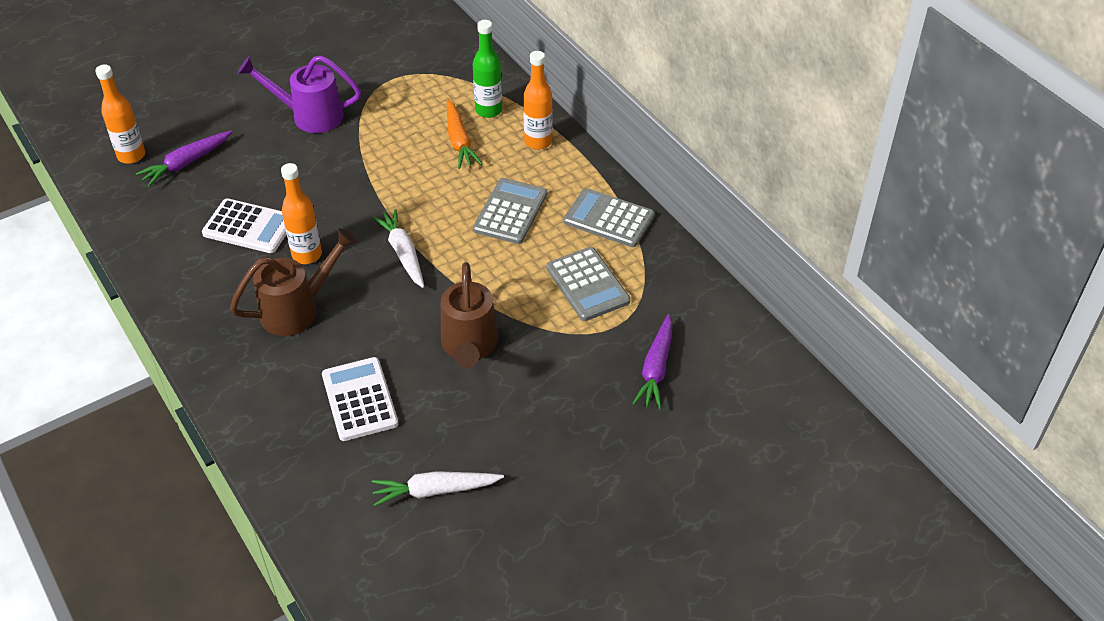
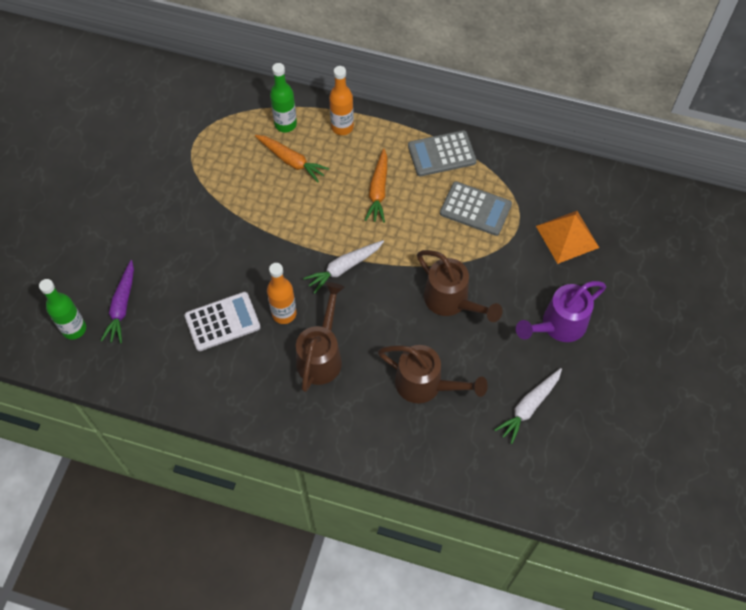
camera: 40 degrees left, 15 degrees up
orange bottle [95,64,145,164] -> green bottle [39,279,86,340]
purple watering can [238,55,361,133] -> purple watering can moved to [516,281,606,342]
white calculator [322,357,398,441] -> brown watering can [378,345,488,404]
white carrot [372,209,424,288] -> white carrot turned 60 degrees counterclockwise [303,240,384,294]
grey calculator [473,178,547,244] -> orange carrot [365,148,387,223]
purple carrot [632,314,673,410] -> orange pyramid [536,211,599,264]

